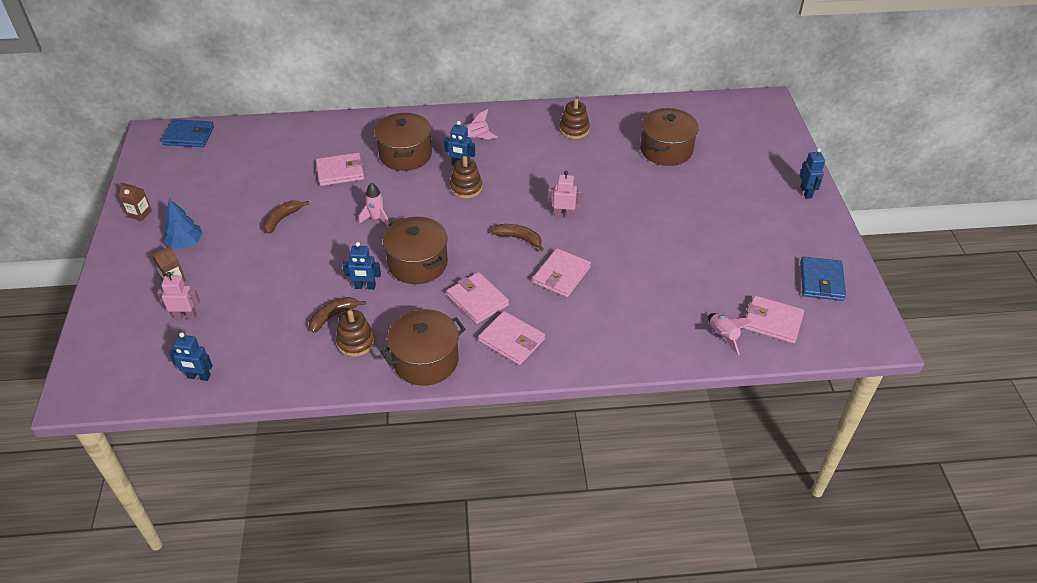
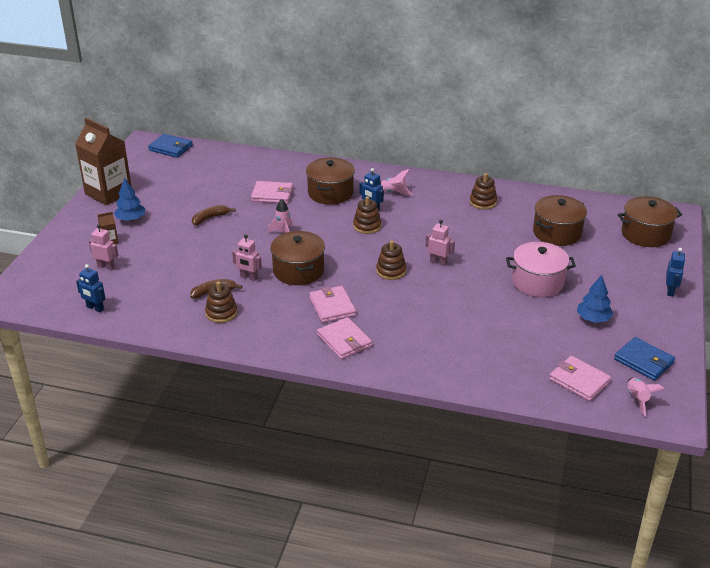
camera: 20 degrees right, 10 degrees down
brown carton [119,182,152,221] -> brown carton [75,118,132,205], size x2.48
blue robot [342,242,381,290] -> pink robot [232,234,262,281]
brown pot [380,309,466,386] -> brown pot moved to [618,196,682,247]
brown banana [492,224,544,251] -> brown stacking toy [376,240,406,280]
pink wallet [533,248,591,297] -> none
pink rocket [708,313,754,355] -> pink rocket moved to [627,378,664,417]
blue wallet [800,256,846,301] -> blue wallet turned 75 degrees counterclockwise [614,337,675,381]
none -> pink pot [506,242,576,297]
none -> blue tree [577,275,613,323]

